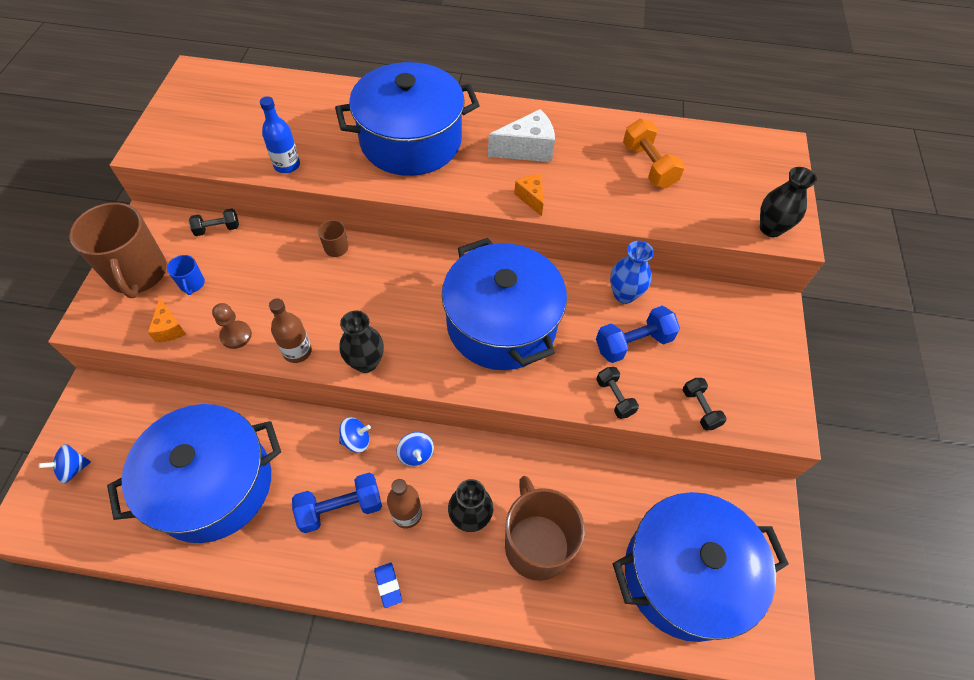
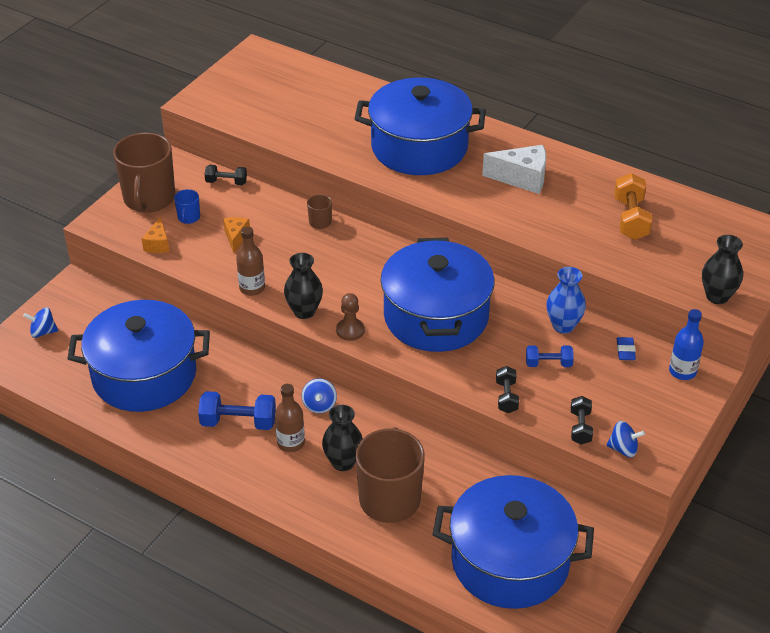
camera: 25 degrees right, 15 degrees down
brown pawn [212,303,252,349] -> brown pawn moved to [336,293,365,341]
blue bottle [260,96,300,173] -> blue bottle moved to [669,309,704,380]
blue spinning top [339,417,371,453] -> blue spinning top moved to [606,421,645,457]
blue eraser [374,563,402,608] -> blue eraser moved to [617,337,636,360]
orange cheese [514,174,543,217] -> orange cheese moved to [223,217,250,253]
blue dumbbell [596,306,680,363] -> blue dumbbell [526,346,574,367], size x0.62

